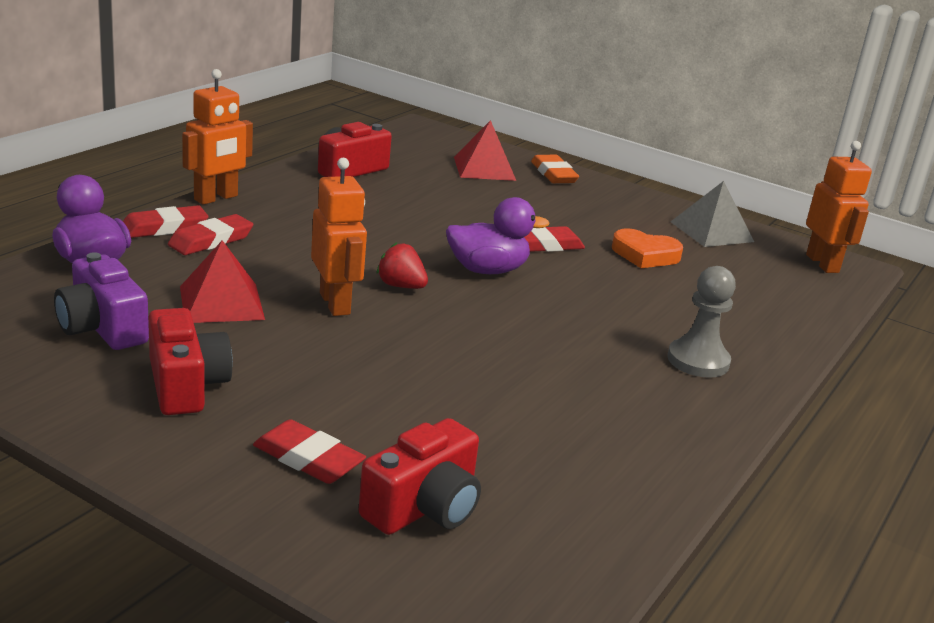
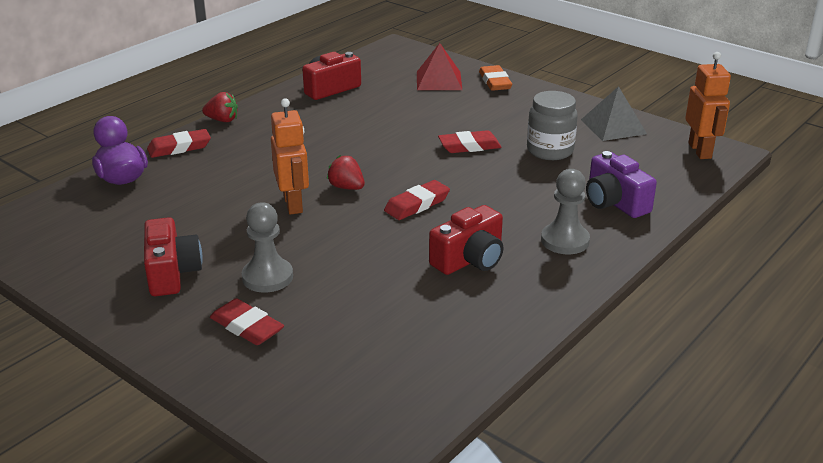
camera: 10 degrees right, 5 degrees up
purple camera [54,252,149,350] -> purple camera moved to [586,151,657,218]
red eraser [168,214,253,255] -> red eraser moved to [384,180,450,220]
red pyramid [180,240,265,323] -> none
orange robot [182,69,253,205] -> red strawberry [202,92,238,122]
red camera [359,418,481,535] -> red camera moved to [429,205,503,275]
purple duck [446,197,549,274] -> none
orange heart [612,228,683,268] -> grey jar [527,91,578,160]
none -> grey pawn [242,202,293,292]

